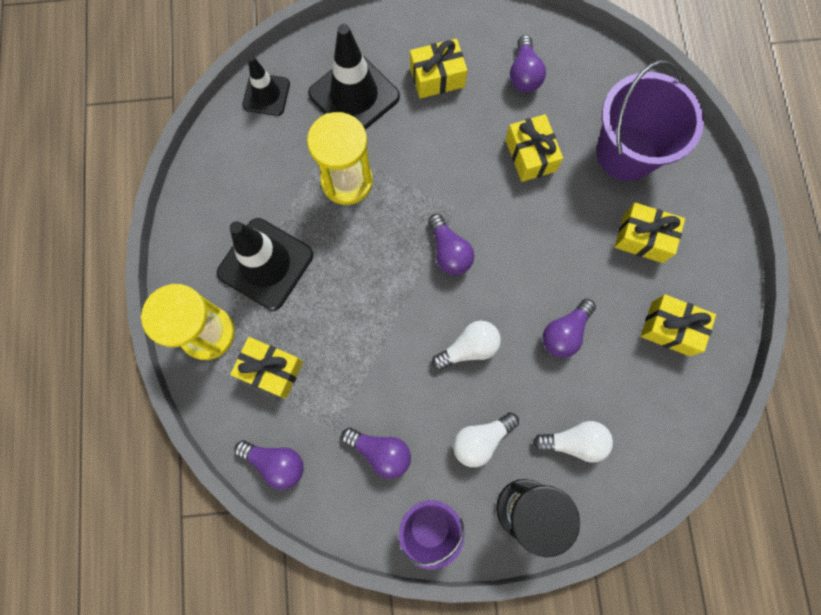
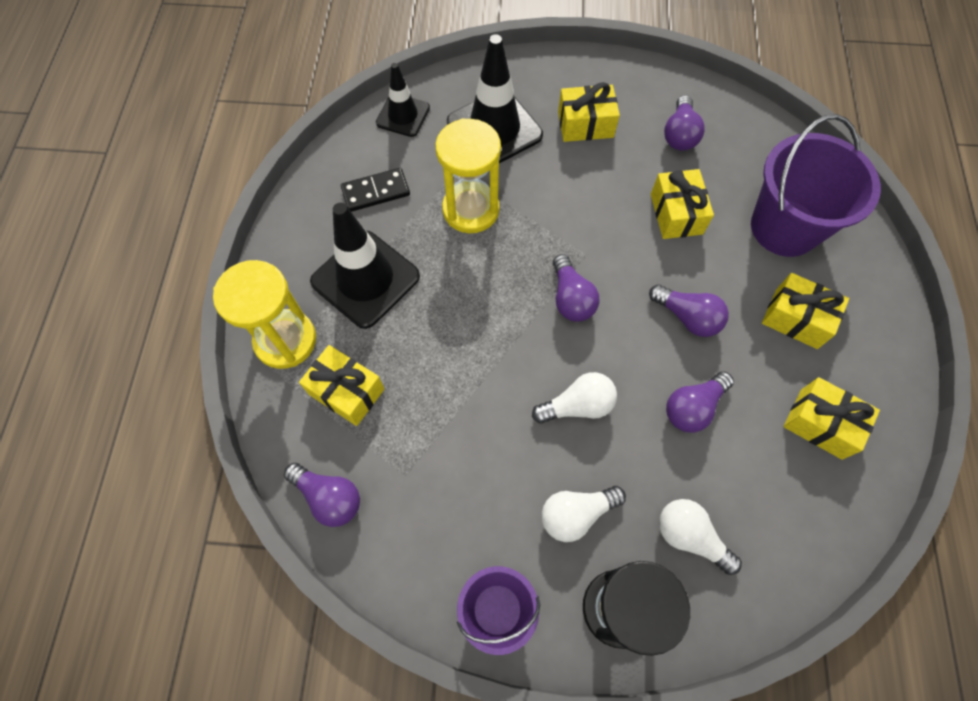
camera: 10 degrees right, 10 degrees down
purple light bulb [341,428,411,479] -> purple light bulb moved to [649,284,729,337]
white light bulb [533,421,613,463] -> white light bulb turned 150 degrees counterclockwise [659,499,742,575]
none -> black domino [341,168,410,212]

